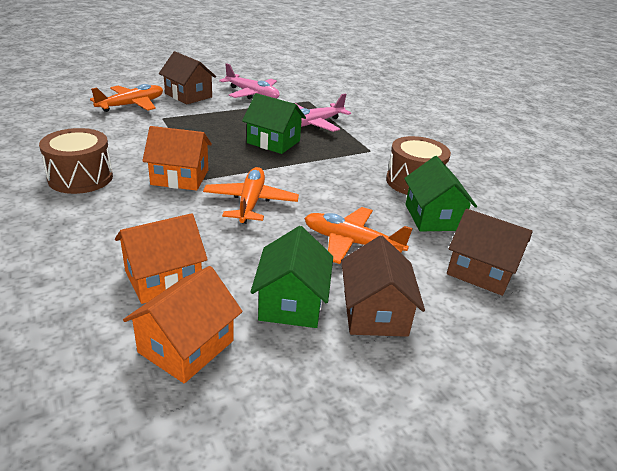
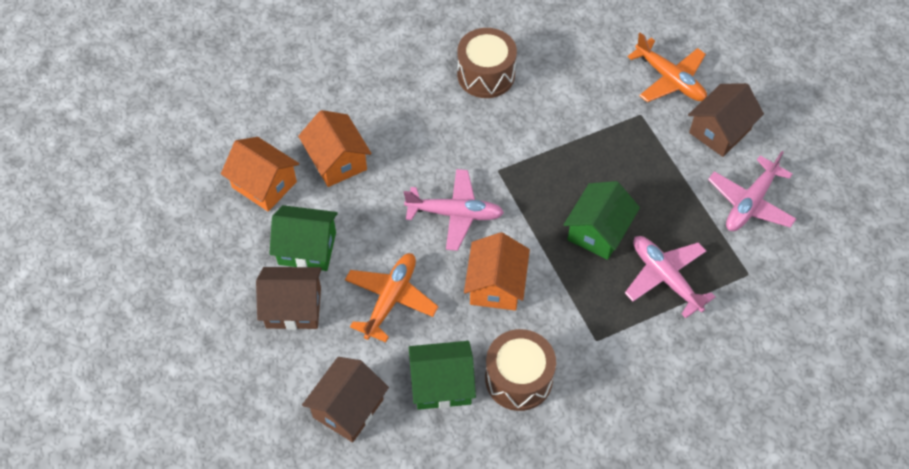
camera: 95 degrees right, 25 degrees up
orange house [142,126,212,191] -> orange house moved to [464,232,530,311]
orange plane [203,167,299,224] -> pink plane [404,169,504,251]

